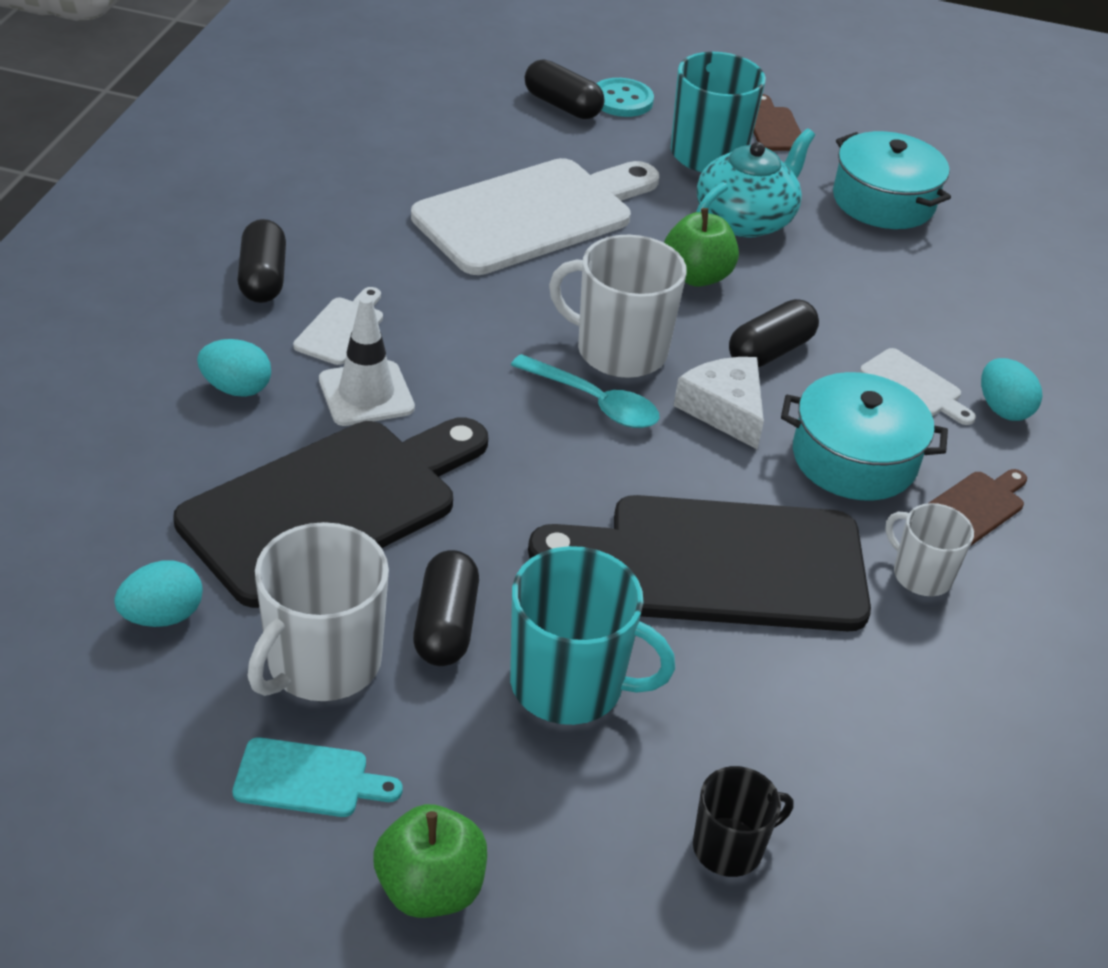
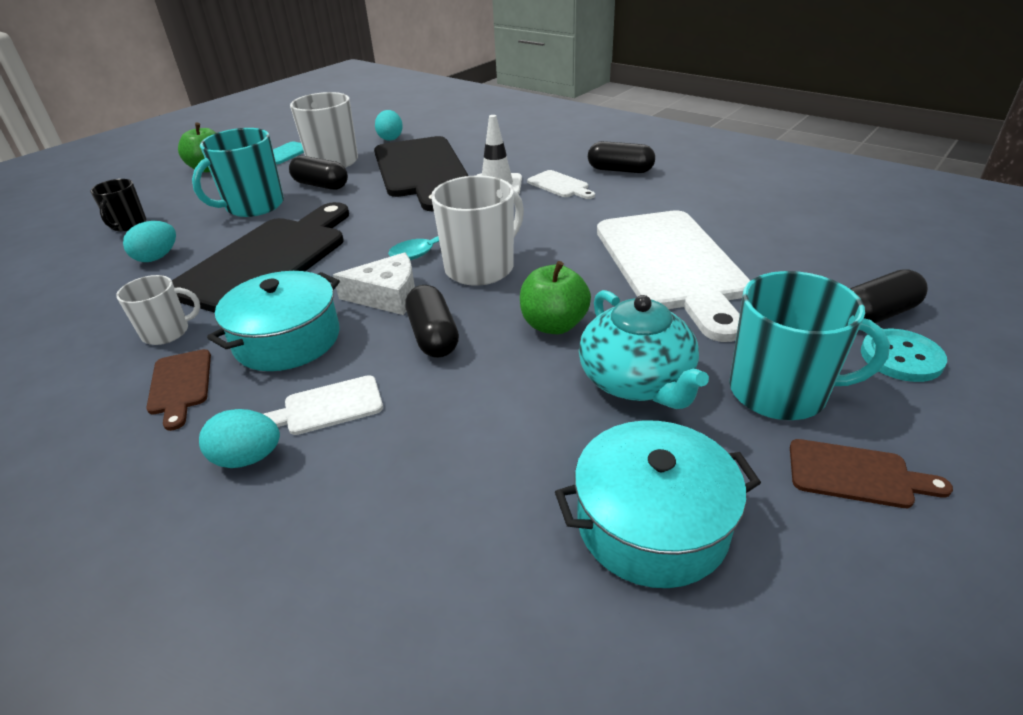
camera: 120 degrees right, 5 degrees down
turquoise egg [197,339,271,397] -> turquoise egg moved to [123,221,176,262]

